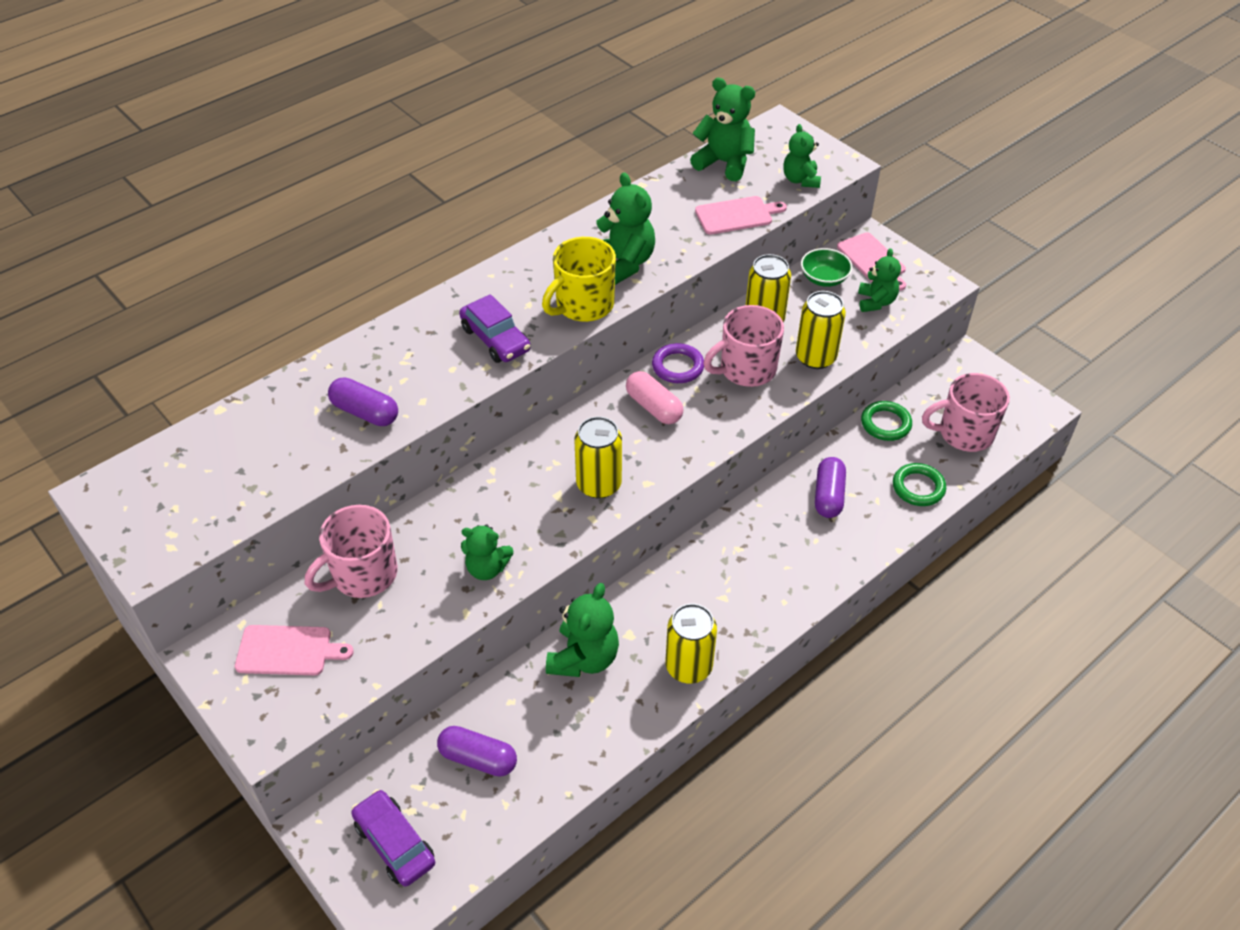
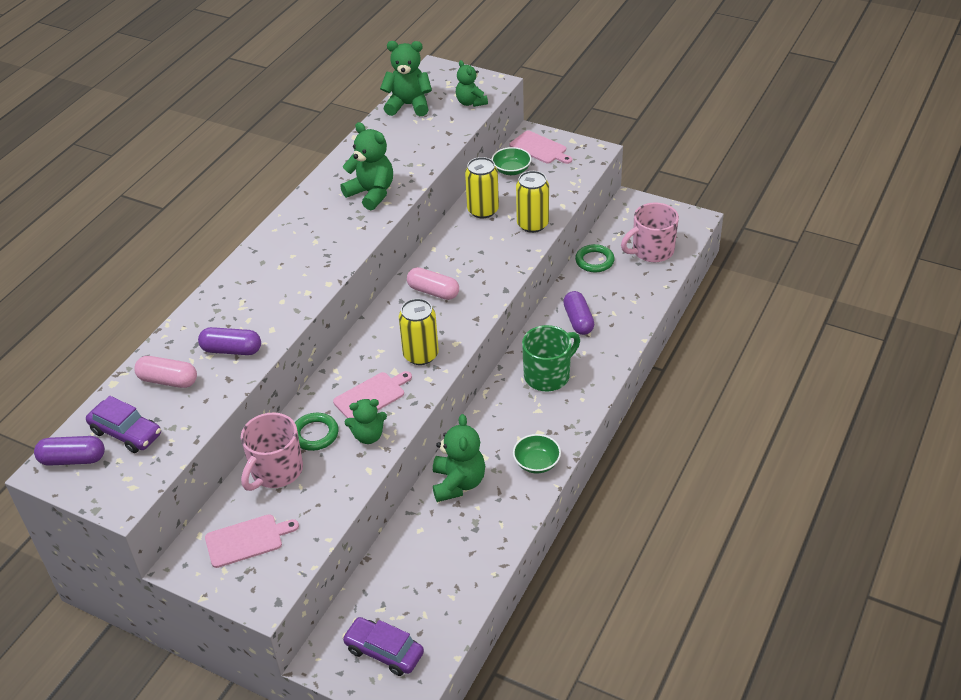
camera: 20 degrees left, 5 degrees down
purple capsule [437,726,517,777] -> purple capsule moved to [34,436,105,466]
purple car [459,294,531,363] -> purple car moved to [86,396,161,453]
yellow mug [542,237,616,322] -> none
purple ring [652,343,704,383] -> none
yellow can [665,604,717,684] -> green bowl [513,434,561,474]
pink cutting board [695,196,787,235] -> pink cutting board moved to [333,371,412,418]
pink mug [703,305,784,387] -> none
green teddy bear [858,248,901,312] -> none
green ring [893,463,946,506] -> green ring moved to [295,413,339,451]
none -> pink capsule [134,356,197,388]
none -> green mug [522,325,580,391]

